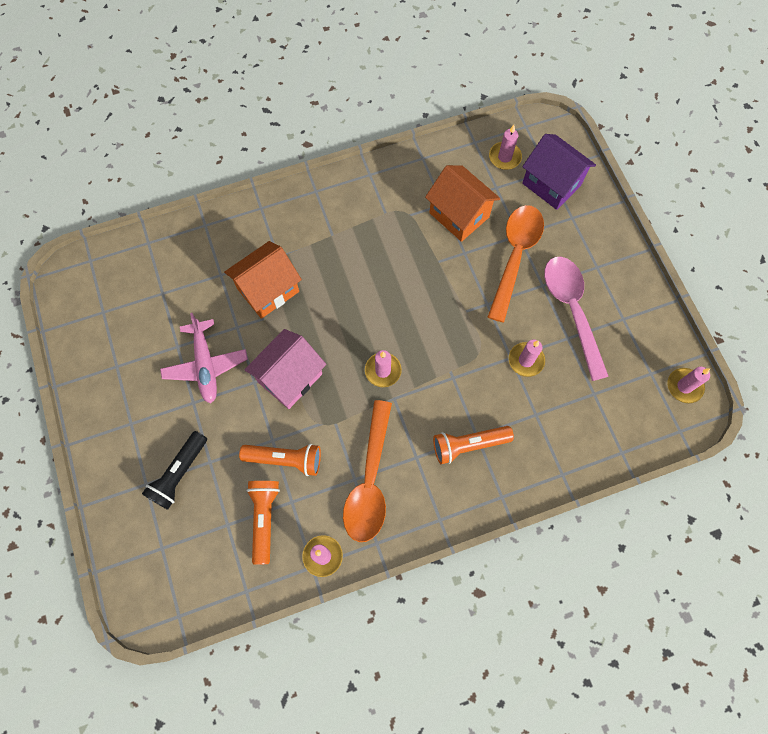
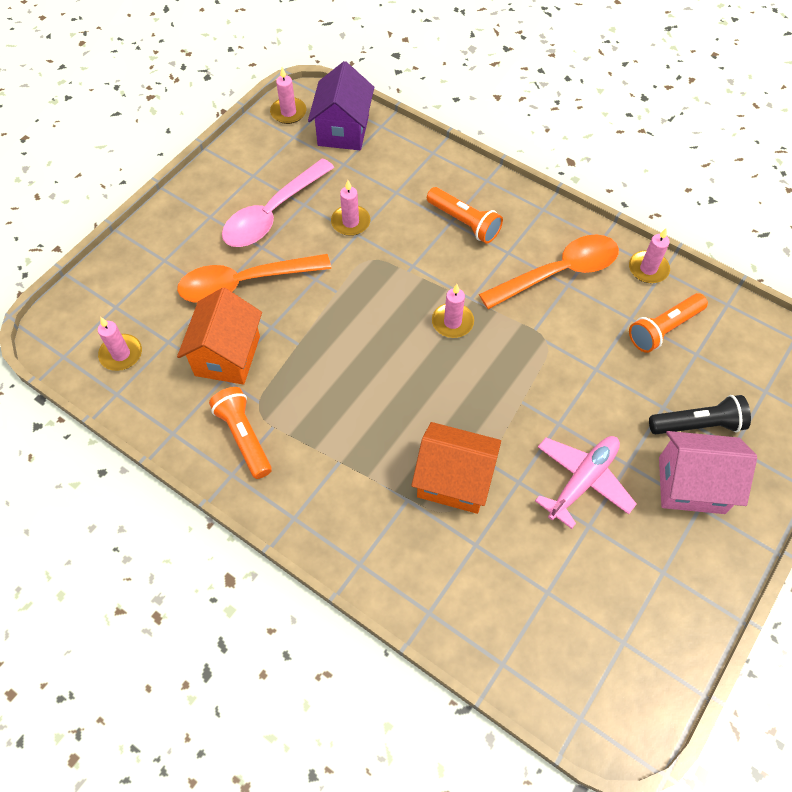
camera: 125 degrees left, 10 degrees down
orange flashlight [239,444,321,476] -> orange flashlight moved to [209,387,272,479]
pink house [244,329,326,409] -> pink house moved to [659,431,757,514]
purple house [522,134,596,210] -> purple house moved to [308,61,374,150]

